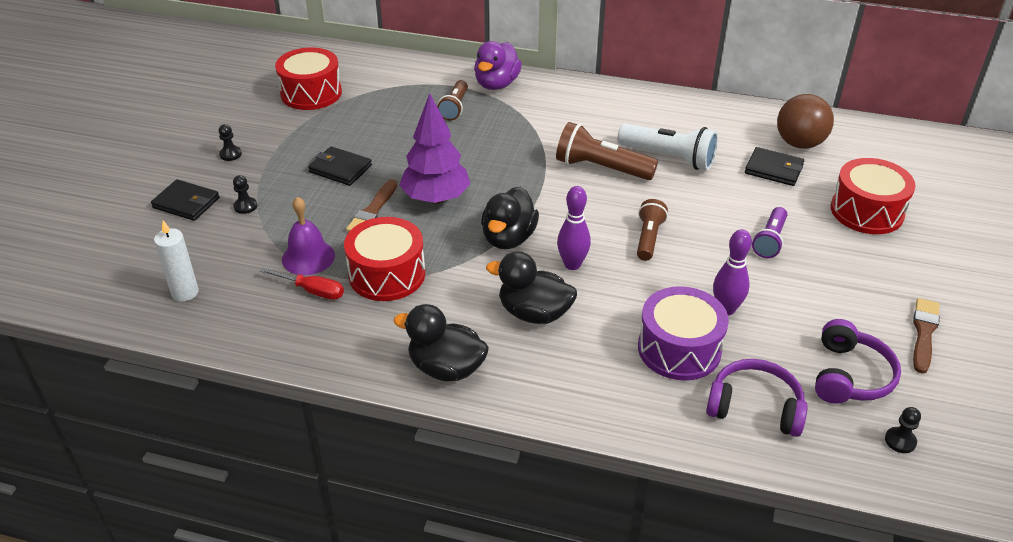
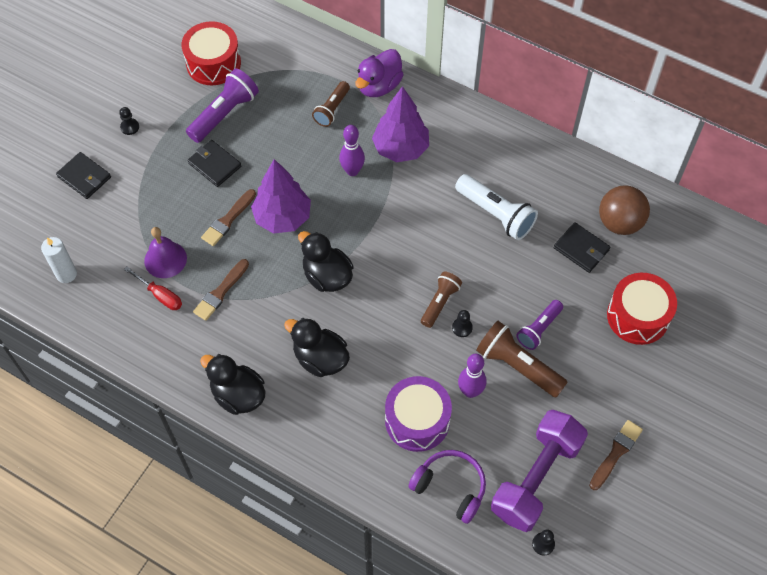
camera: 15 degrees right, 20 degrees up
black pawn [233,175,257,214] -> black pawn moved to [452,310,473,337]
red drum [344,217,425,301] -> brown brush [193,259,249,321]
black duck [481,187,539,249] -> black duck turned 105 degrees clockwise [298,231,354,292]
brown flashlight [556,122,658,180] -> brown flashlight moved to [476,321,568,398]
purple bowling pin [557,186,591,270] -> purple bowling pin moved to [339,125,365,176]
purple headphones [815,319,901,404] -> purple dumbbell [491,410,588,532]
none -> purple flashlight [186,69,259,143]
none -> purple tree [372,86,429,162]

